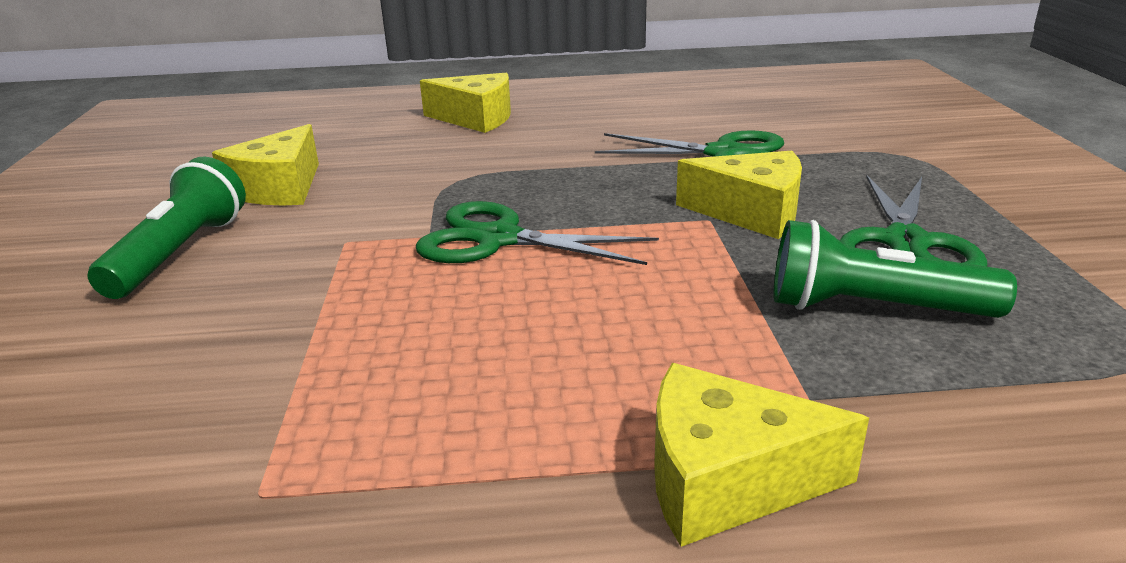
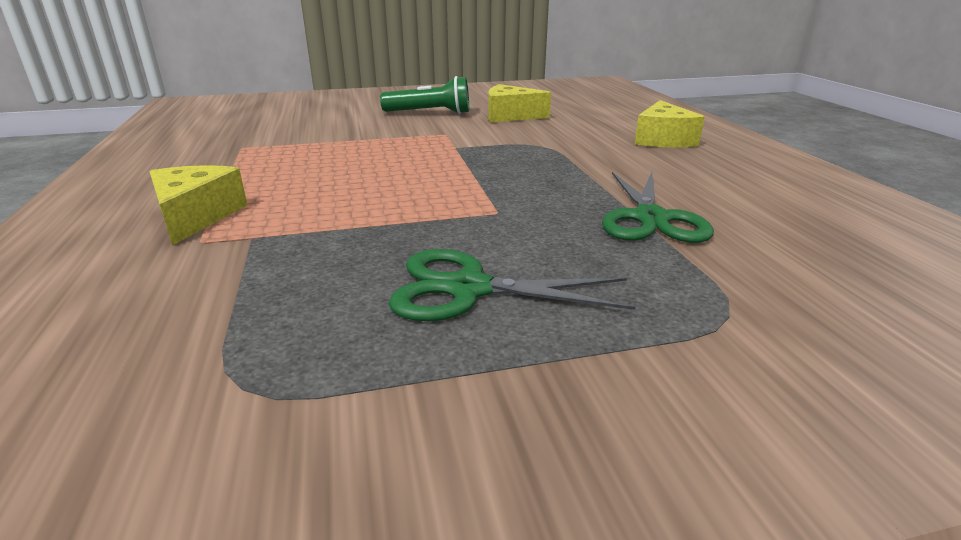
camera: 80 degrees right, 0 degrees up
green scissors [416,201,659,265] -> none
yellow cheese [676,151,802,239] -> none
green flashlight [774,220,1017,318] -> none

